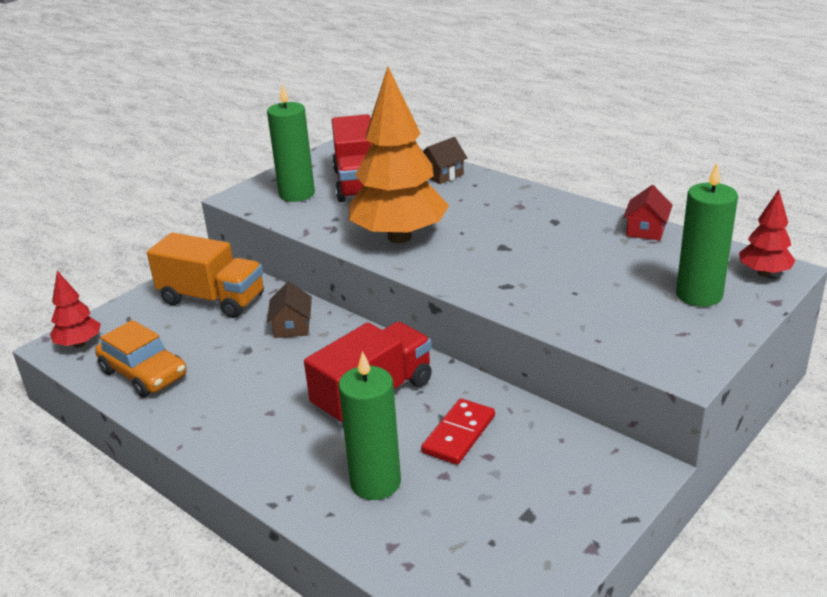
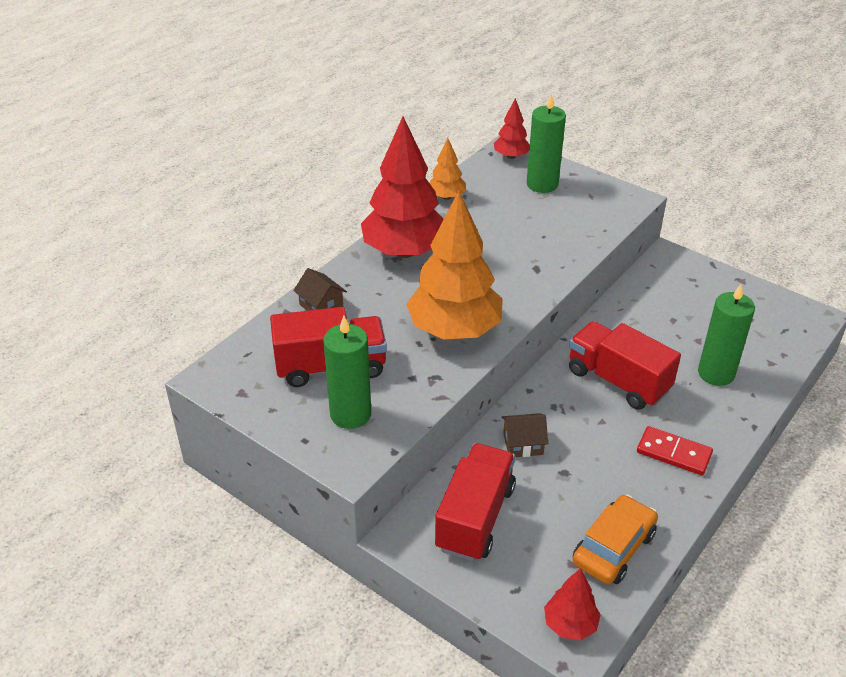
camera: 95 degrees left, 10 degrees up
orange truck [147,232,264,318] -> red truck [435,443,516,561]
red domino [421,398,495,465] -> red domino moved to [637,426,713,475]
red house [623,185,672,241] -> orange tree [429,138,466,200]
none -> red tree [361,117,444,258]

